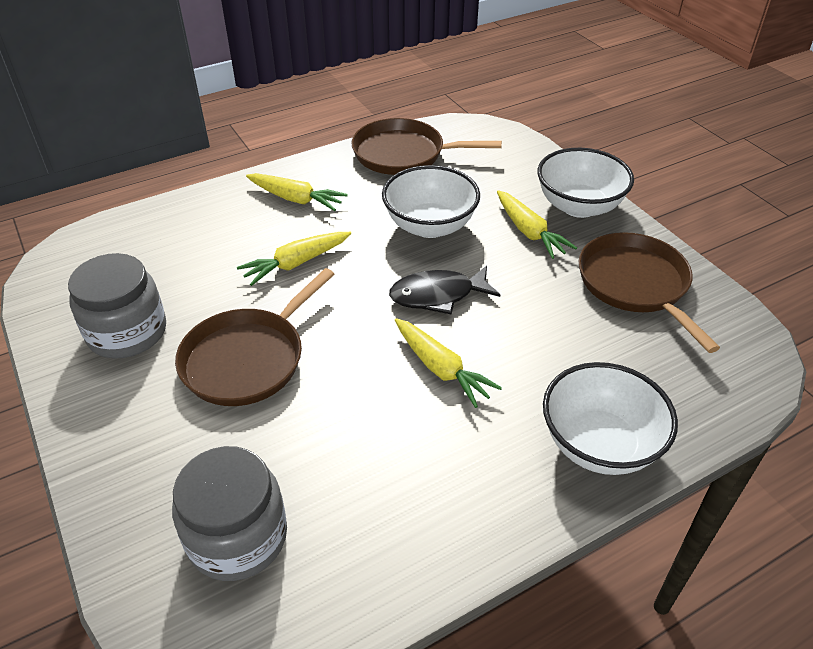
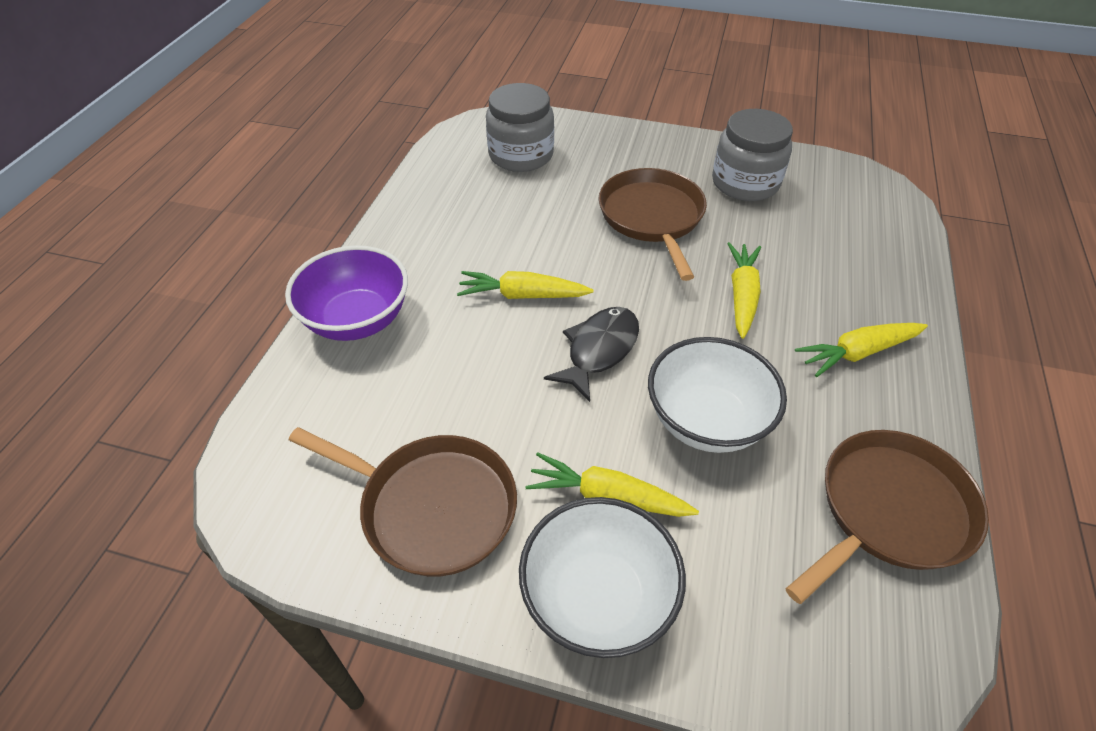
camera: 135 degrees right, 5 degrees up
white bowl [543,362,678,475] -> purple bowl [285,245,408,341]

